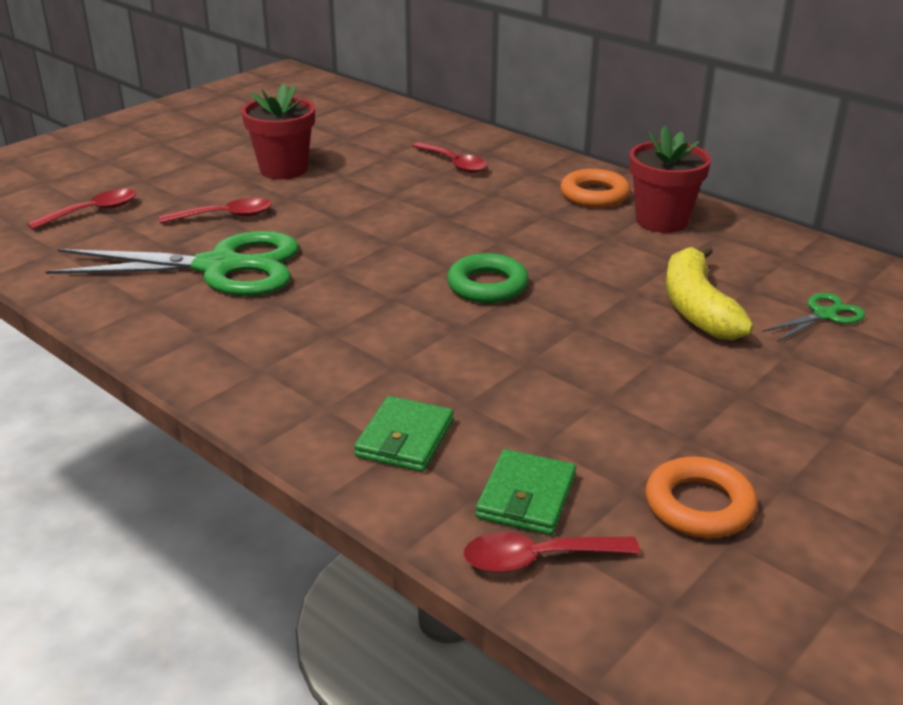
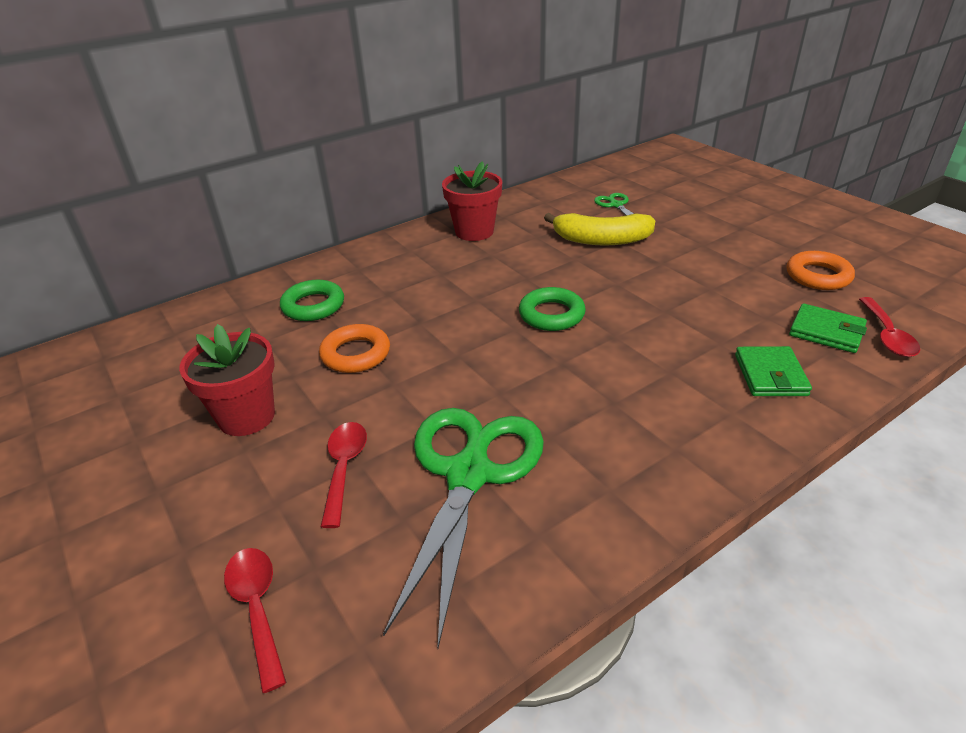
camera: 75 degrees left, 5 degrees up
green wallet [354,396,453,472] -> green wallet turned 60 degrees clockwise [735,346,812,396]
red spoon [412,142,487,173] -> green ring [280,280,344,321]
orange ring [560,169,630,208] -> orange ring moved to [319,324,390,373]

